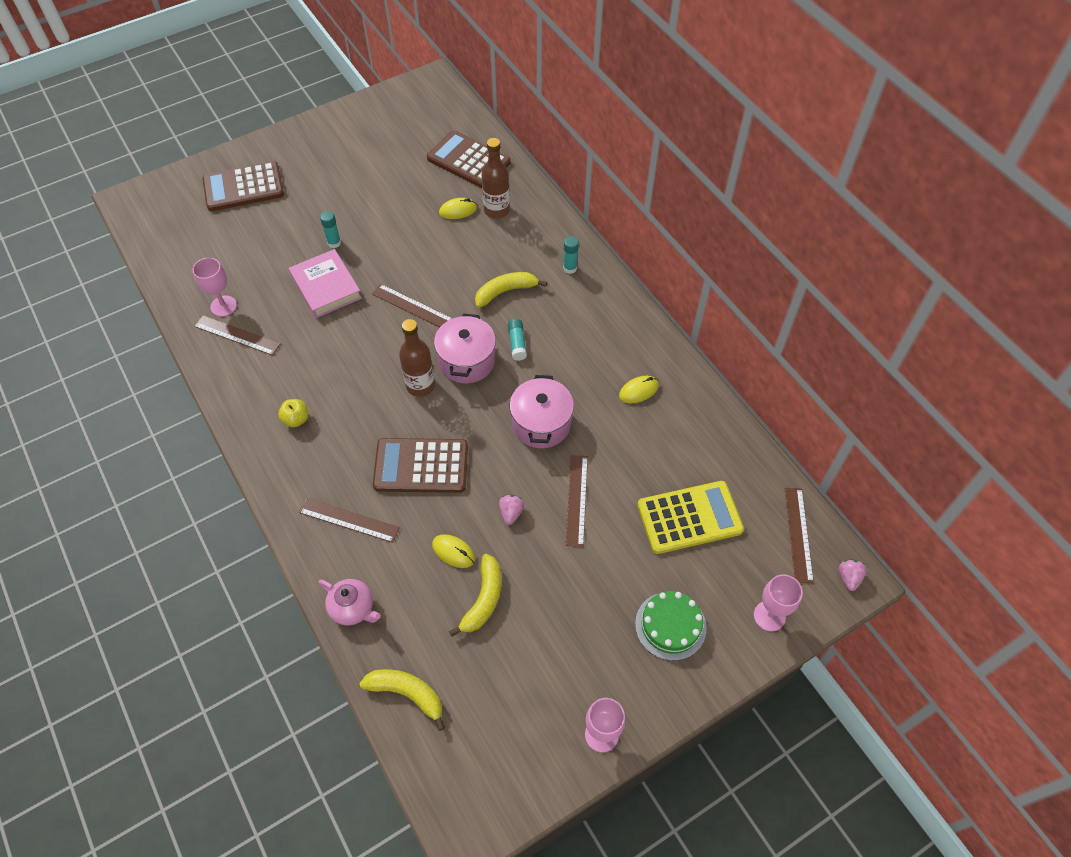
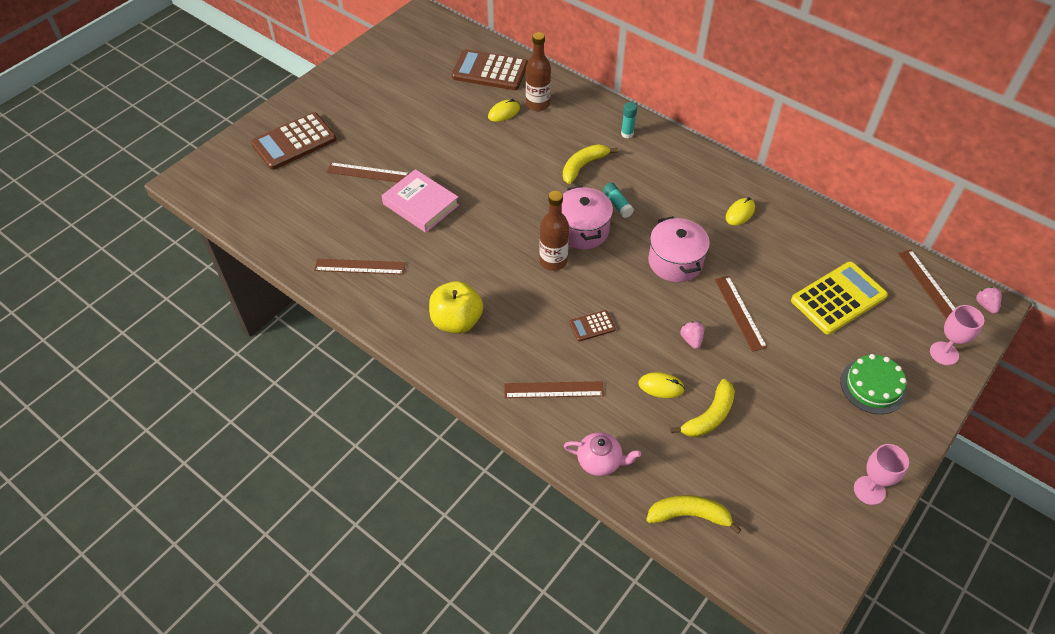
camera: 20 degrees left, 5 degrees down
pink goblet [192,257,237,317] -> none
yellow apple [278,399,309,427] -> yellow apple [429,281,483,334], size x1.89
turquoise glue stick [320,211,341,248] -> none
brown ruler [372,284,453,327] -> brown ruler moved to [327,162,410,182]
brown calculator [373,438,468,493] -> brown calculator [569,310,616,341], size x0.47
yellow banana [449,554,501,637] -> yellow banana turned 45 degrees clockwise [670,379,735,437]

